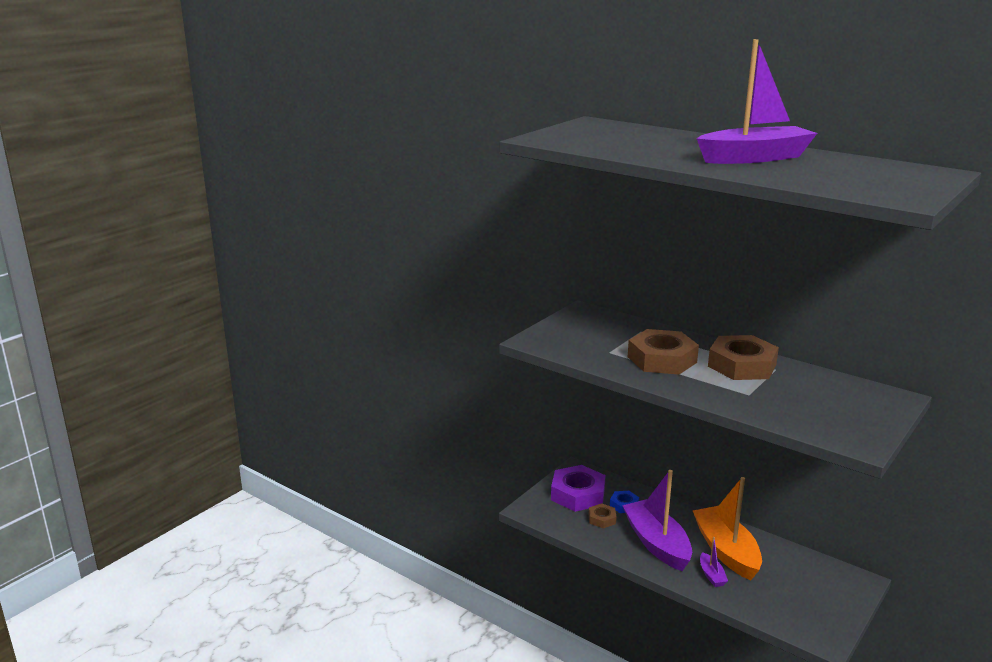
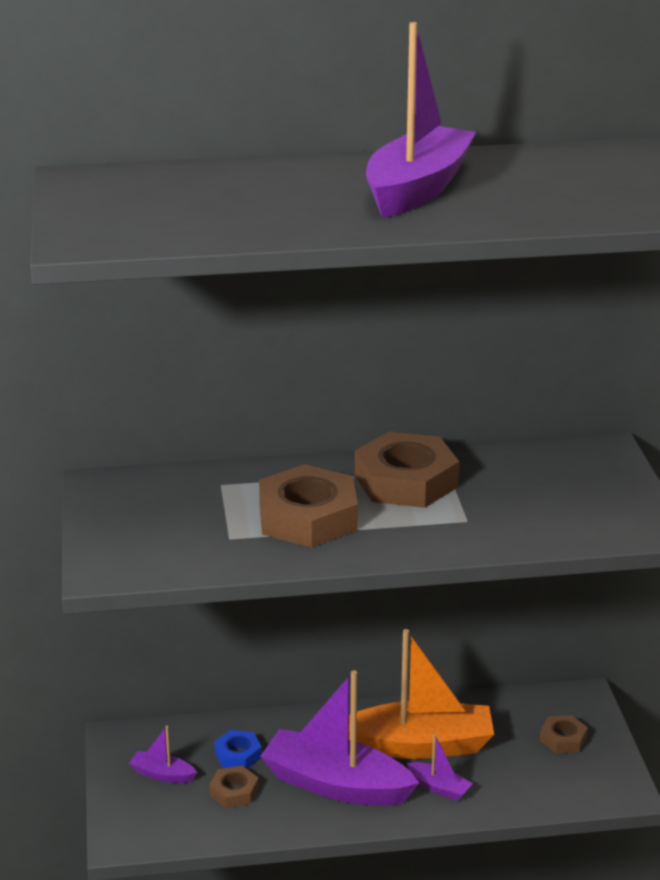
camera: 45 degrees left, 5 degrees up
purple nut [551,465,606,512] -> purple boat [129,726,197,783]
orange boat [693,477,762,580] -> orange boat turned 150 degrees clockwise [349,629,494,759]
none -> brown nut [540,715,588,753]

